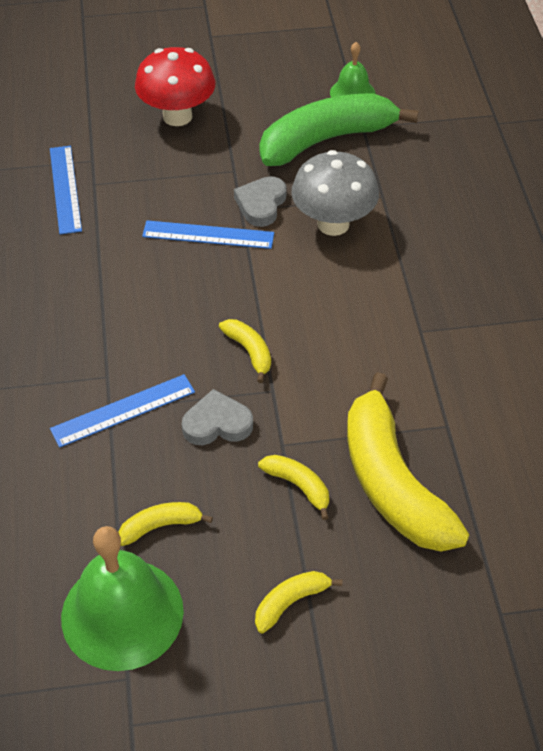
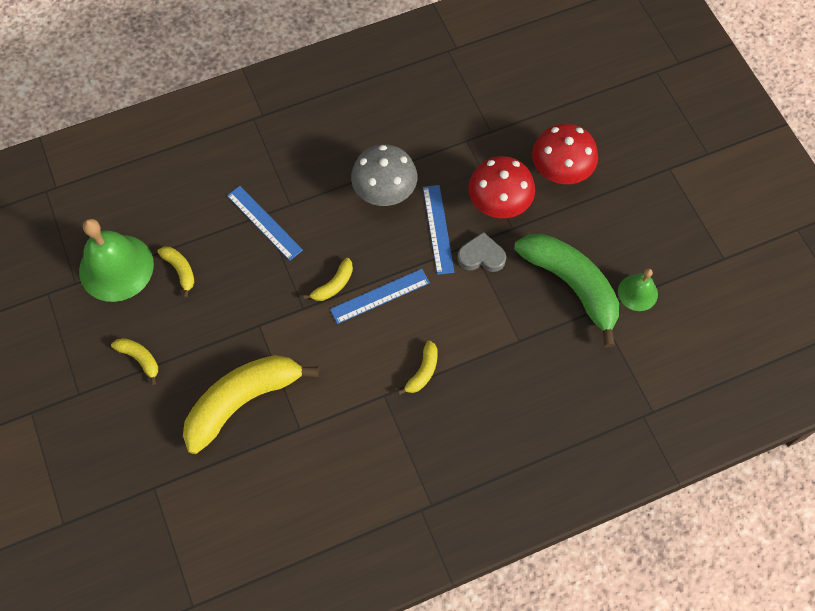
camera: 75 degrees right, 15 degrees up
blue ruler [50,146,82,234] -> blue ruler moved to [330,269,430,324]
grey heart [182,389,253,445] -> none
yellow banana [258,455,329,520] -> yellow banana moved to [398,341,438,395]
grey mushroom [292,150,379,236] -> grey mushroom moved to [351,144,417,206]
none -> red mushroom [468,156,535,218]

